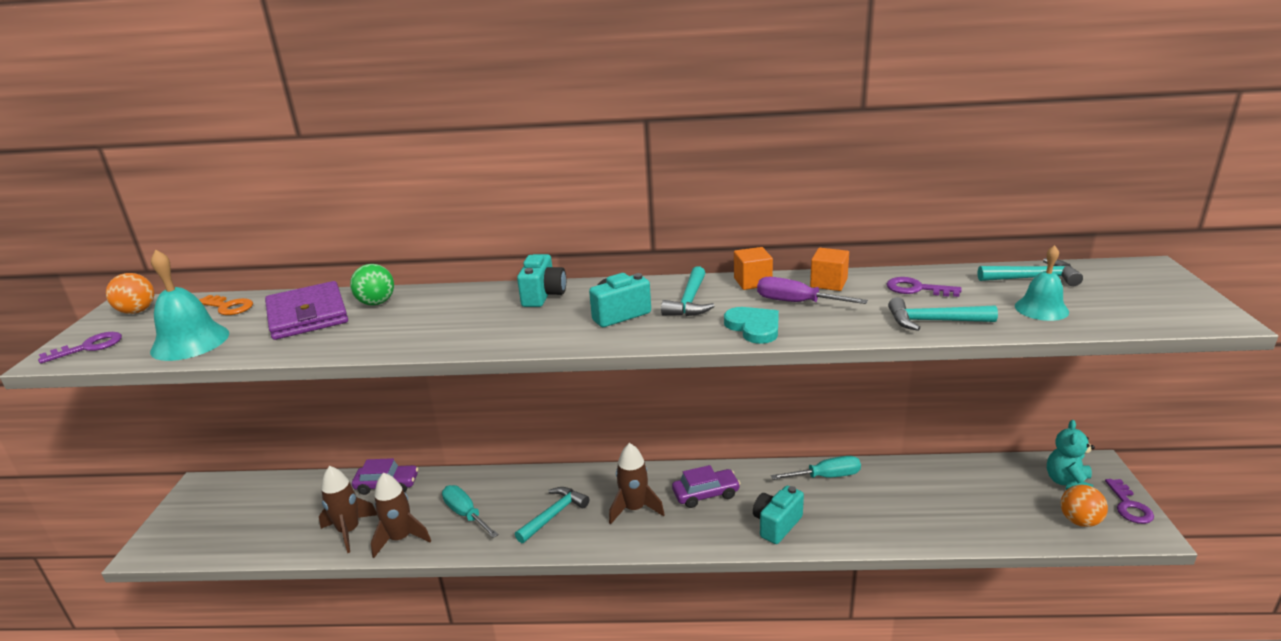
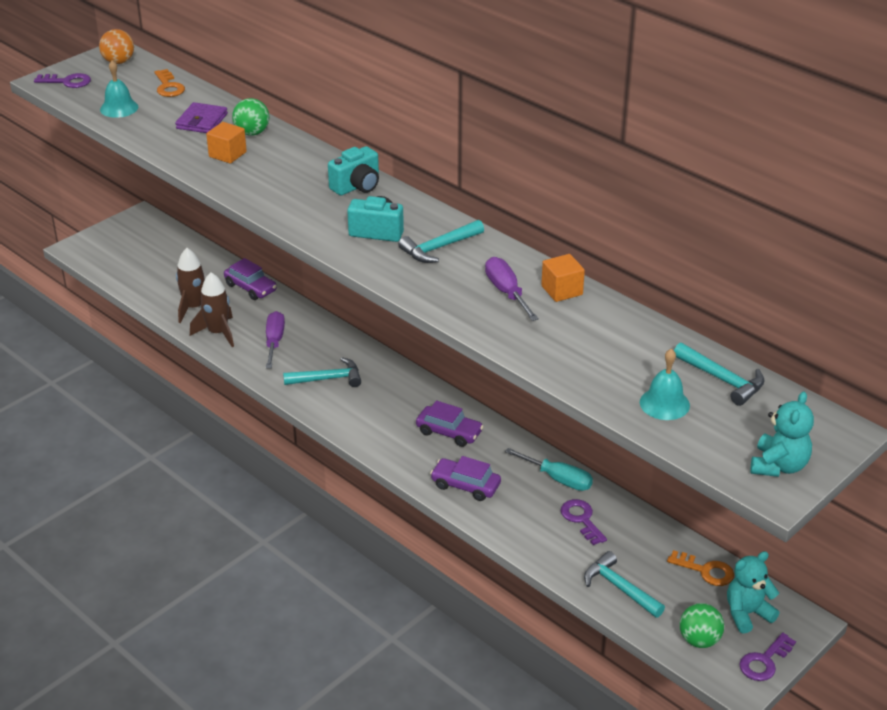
camera: 40 degrees right, 10 degrees up
turquoise bell [150,250,229,361] -> turquoise bell [100,60,138,118], size x0.65
purple wallet [265,281,348,340] -> purple wallet [175,102,228,133], size x0.63
turquoise screwdriver [442,485,499,538] -> purple screwdriver [266,311,285,368]
brown rocket [609,443,665,524] -> none
turquoise heart [724,307,779,344] -> none
orange cube [734,247,773,290] -> orange cube moved to [206,122,247,164]
turquoise camera [753,486,804,544] -> purple car [430,456,501,501]
purple key [887,277,962,297] -> purple key moved to [561,499,607,545]
turquoise hammer [888,297,998,331] -> turquoise hammer moved to [584,551,665,618]
orange ball [1061,485,1108,527] -> green ball [680,603,724,648]
none -> orange key [667,550,734,586]
none -> turquoise teddy bear [751,391,814,477]

